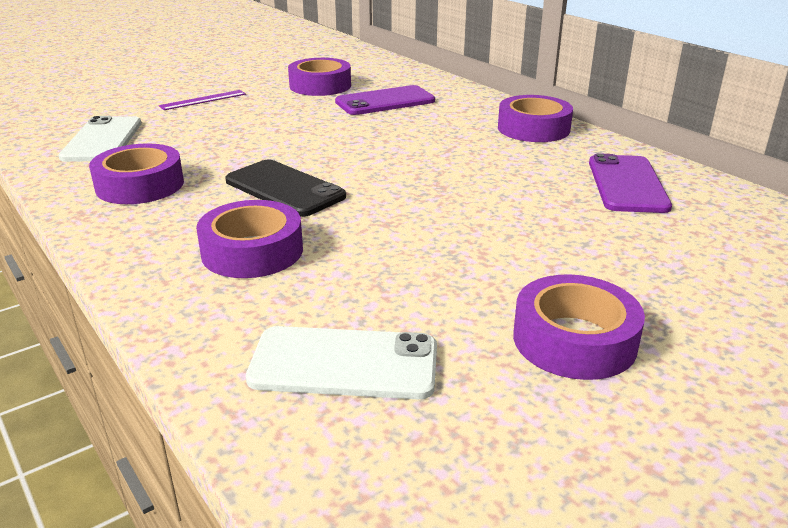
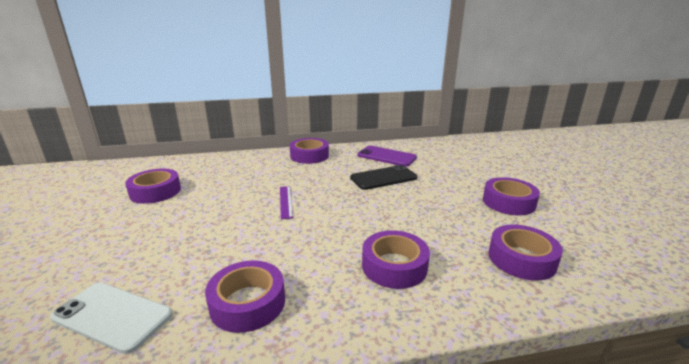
camera: 65 degrees left, 5 degrees down
purple ruler [159,90,246,110] -> purple ruler moved to [280,186,293,219]
black phone [225,159,346,217] -> black phone moved to [350,165,417,190]
white phone [246,326,437,399] -> purple tape [488,225,563,281]
purple phone [335,85,435,115] -> none

